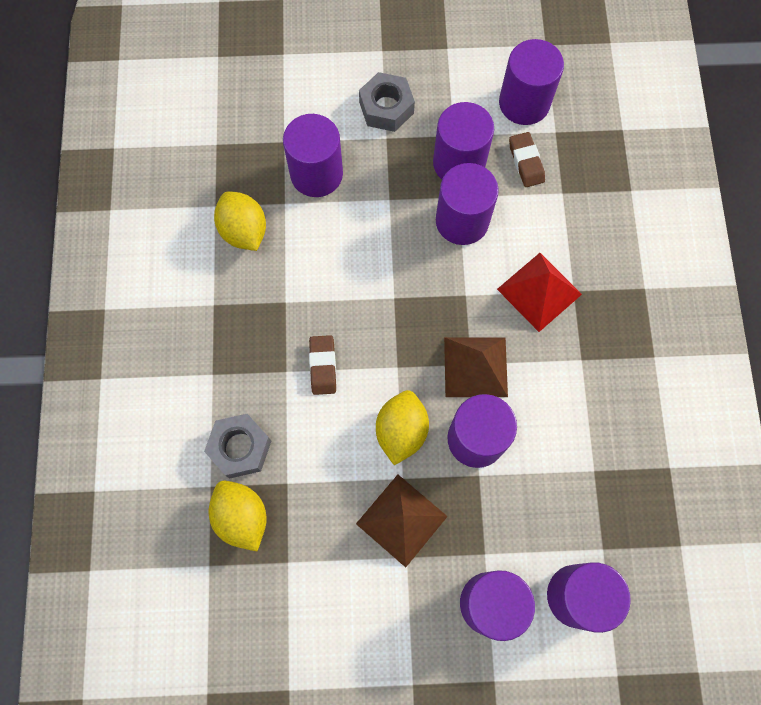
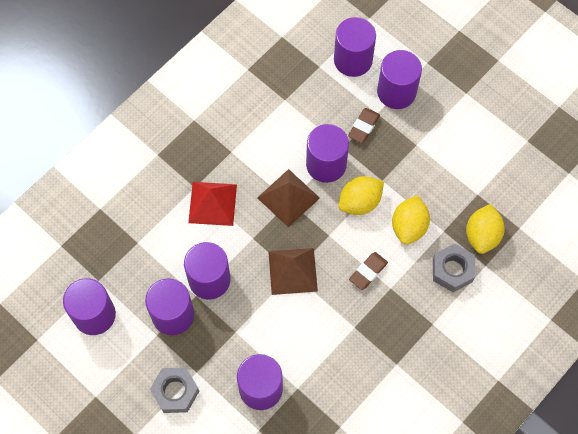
camera: 135 degrees left, 5 degrees down
yellow lemon [214,191,266,251] -> yellow lemon moved to [392,195,430,245]
brown pyramid [356,474,448,567] -> brown pyramid moved to [268,248,318,295]
brown eraser [509,132,545,187] -> brown eraser moved to [348,108,380,143]

